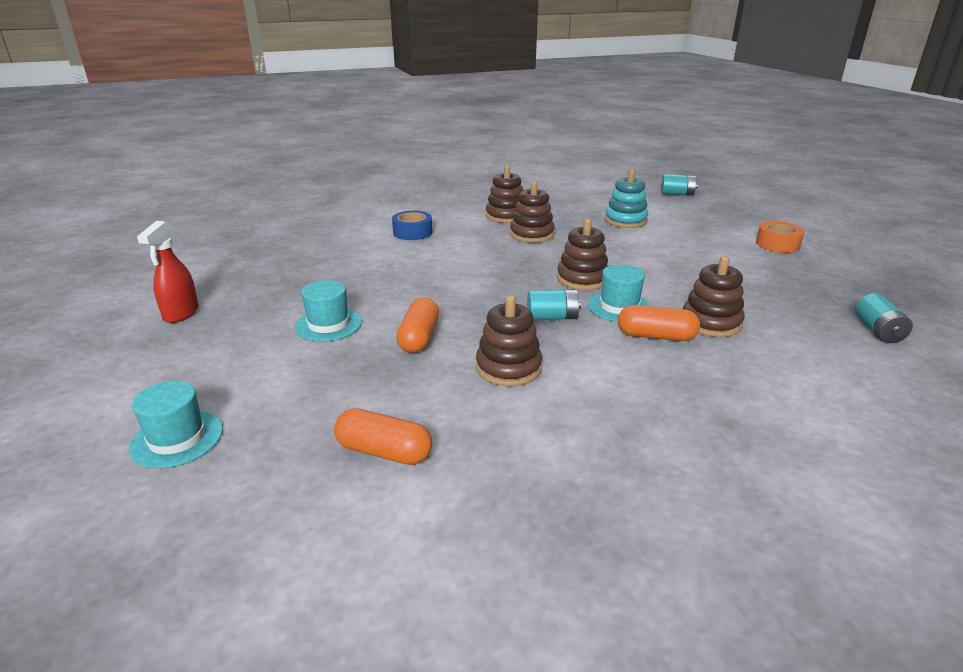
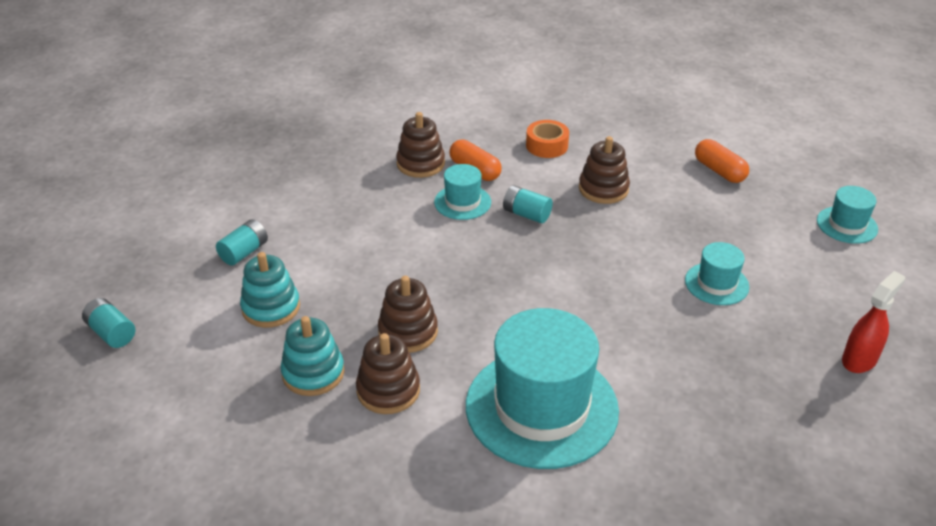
camera: 145 degrees left, 10 degrees up
blue tape [392,211,432,240] -> turquoise hat [466,308,619,469]
orange capsule [396,298,439,353] -> none
brown stacking toy [557,219,608,290] -> none
orange tape [756,221,804,253] -> orange tape moved to [526,120,569,158]
turquoise battery [855,293,913,343] -> turquoise battery moved to [216,219,268,266]
none -> turquoise stacking toy [280,316,345,396]

